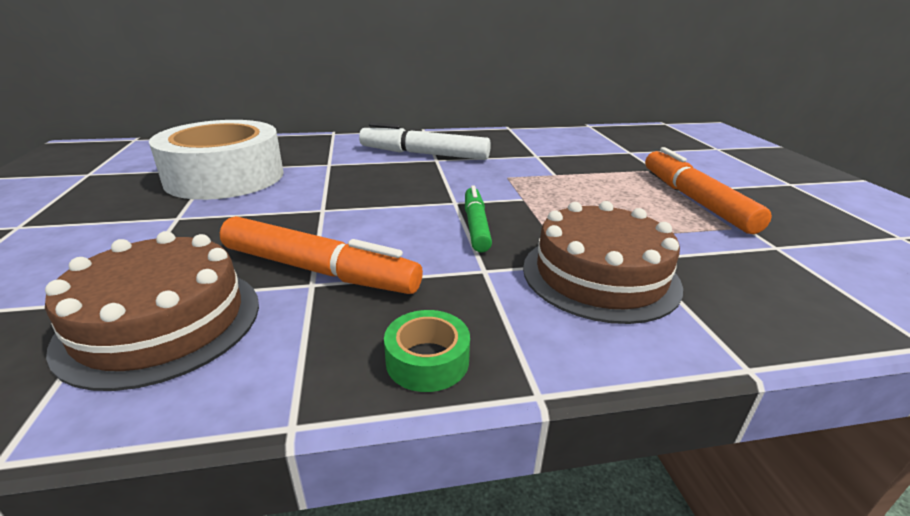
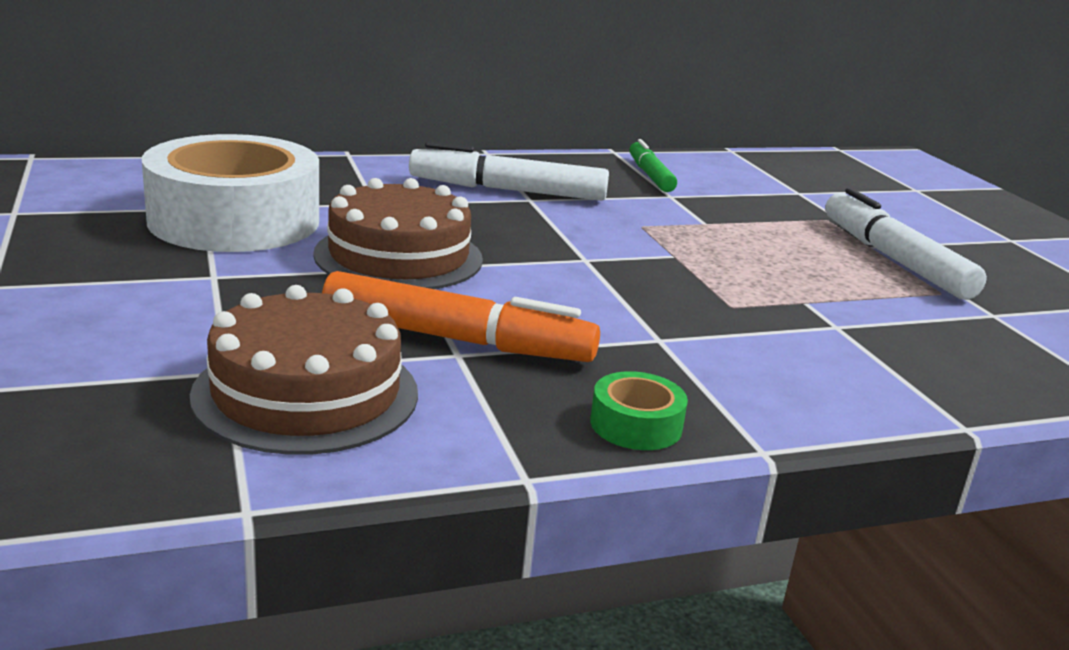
camera: 10 degrees left, 5 degrees down
green marker [465,185,492,253] -> green marker moved to [629,139,677,192]
brown cake [523,201,683,324] -> brown cake moved to [313,178,483,289]
orange marker [645,147,772,234] -> white marker [825,188,987,300]

